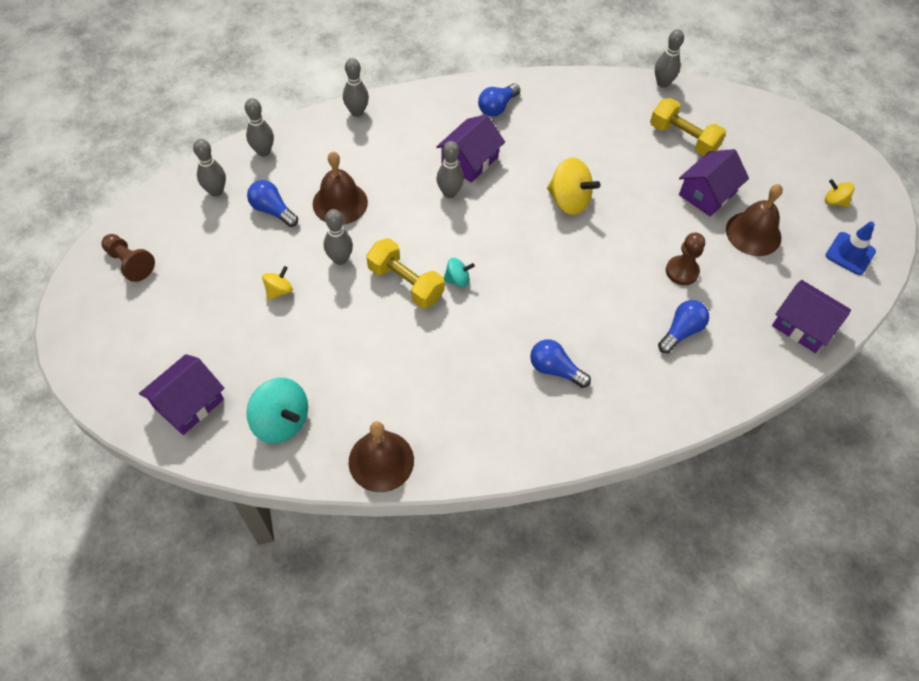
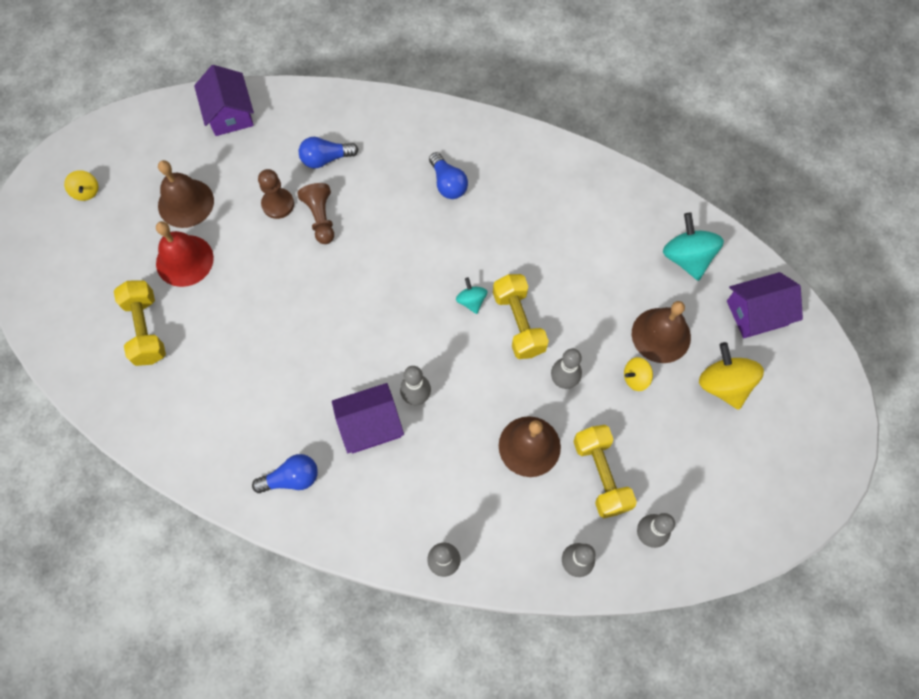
camera: 145 degrees left, 10 degrees up
brown pawn [101,234,155,282] -> brown pawn moved to [297,183,334,244]
blue light bulb [247,180,298,227] -> yellow dumbbell [573,425,637,518]
brown bell [348,421,414,492] -> brown bell moved to [632,301,691,363]
turquoise spinning top [444,258,475,288] -> turquoise spinning top turned 45 degrees clockwise [456,277,487,314]
yellow spinning top [547,157,600,215] -> yellow spinning top moved to [699,342,764,410]
grey bowling pin [655,29,684,88] -> none
purple house [679,149,749,217] -> red bell [156,221,214,287]
blue traffic cone [826,221,876,275] -> none

